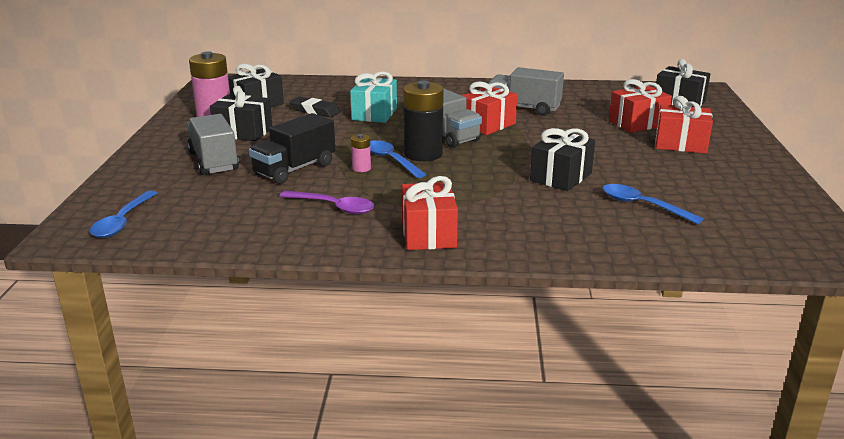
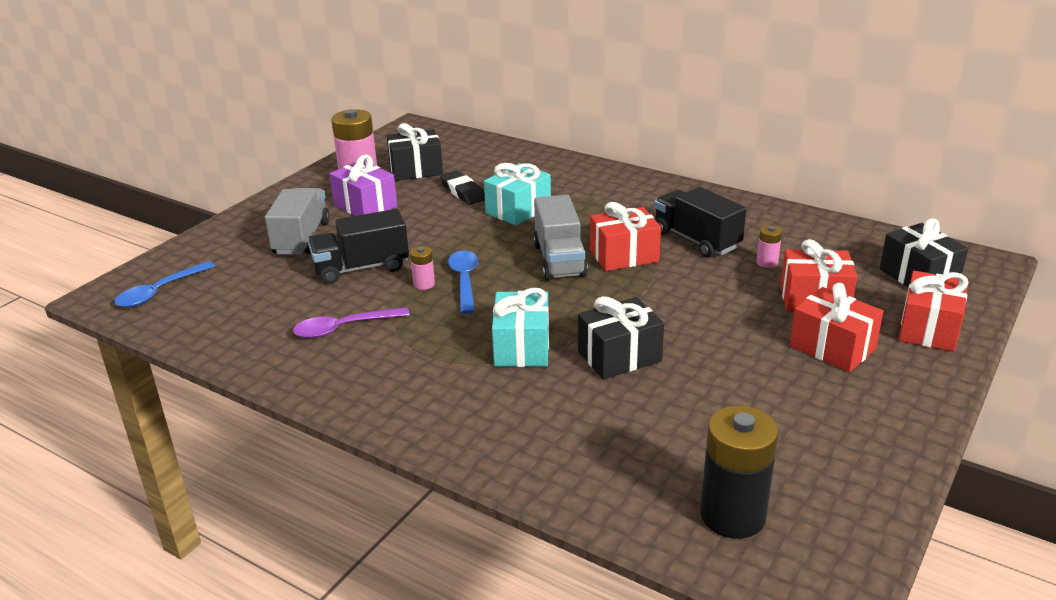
camera: 30 degrees right, 5 degrees up
black gift [210,86,272,141] -> purple gift [329,154,397,216]
purple spoon [280,191,374,214] -> purple spoon turned 105 degrees clockwise [293,307,410,338]
red gift [402,176,458,250] -> red gift moved to [898,271,969,352]
black battery [403,81,444,161] -> black battery moved to [700,406,779,539]
grey truck [488,67,564,116] -> black truck [654,187,746,258]
blue spoon [603,184,704,224] -> none
none -> turquoise gift [492,288,549,367]
none -> pink battery [757,225,782,268]

